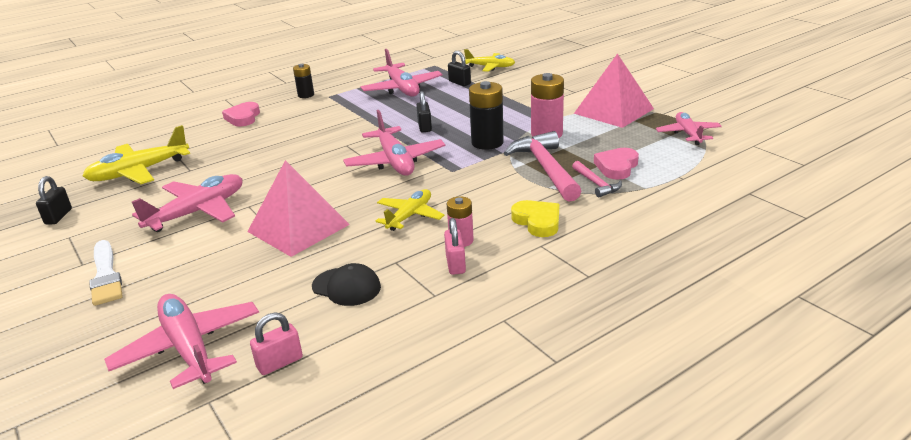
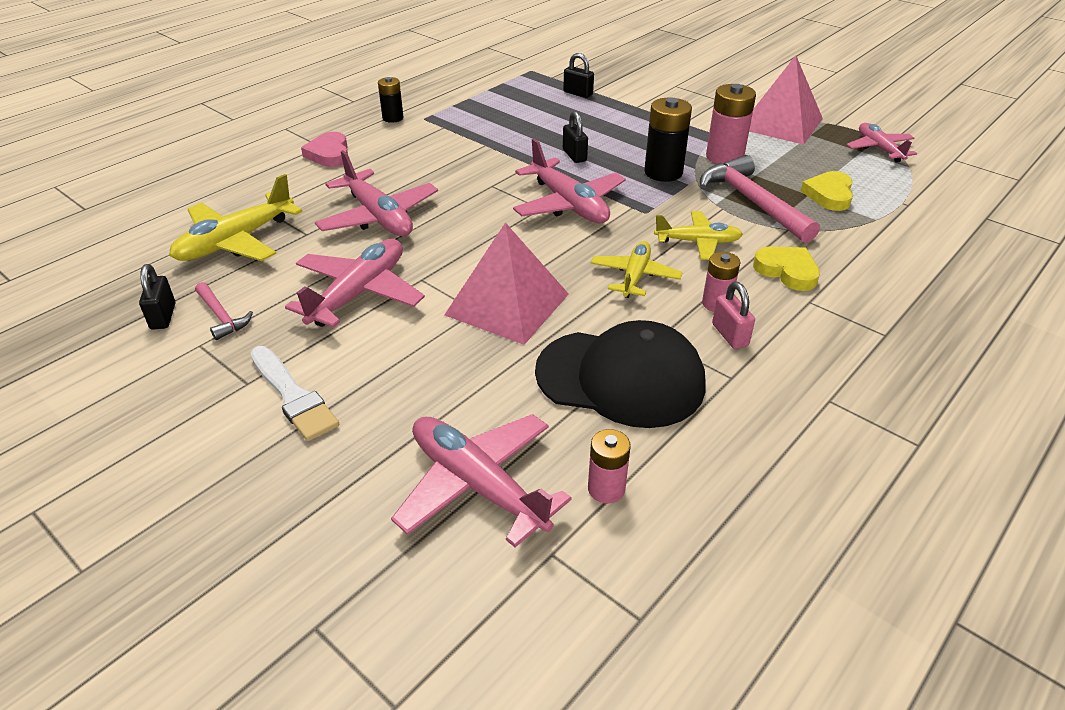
camera: 15 degrees left, 10 degrees up
pink padlock [250,312,303,375] -> pink battery [588,429,631,504]
black cap [312,263,381,306] -> black cap [535,320,706,428], size x1.93
pink plane [361,49,442,97] -> pink plane moved to [315,150,438,236]
yellow plane [464,49,515,72] -> yellow plane moved to [654,211,743,260]
pink hammer [572,161,622,198] -> pink hammer moved to [195,282,253,340]
pink heart [594,148,639,180] -> yellow heart [801,171,853,211]

